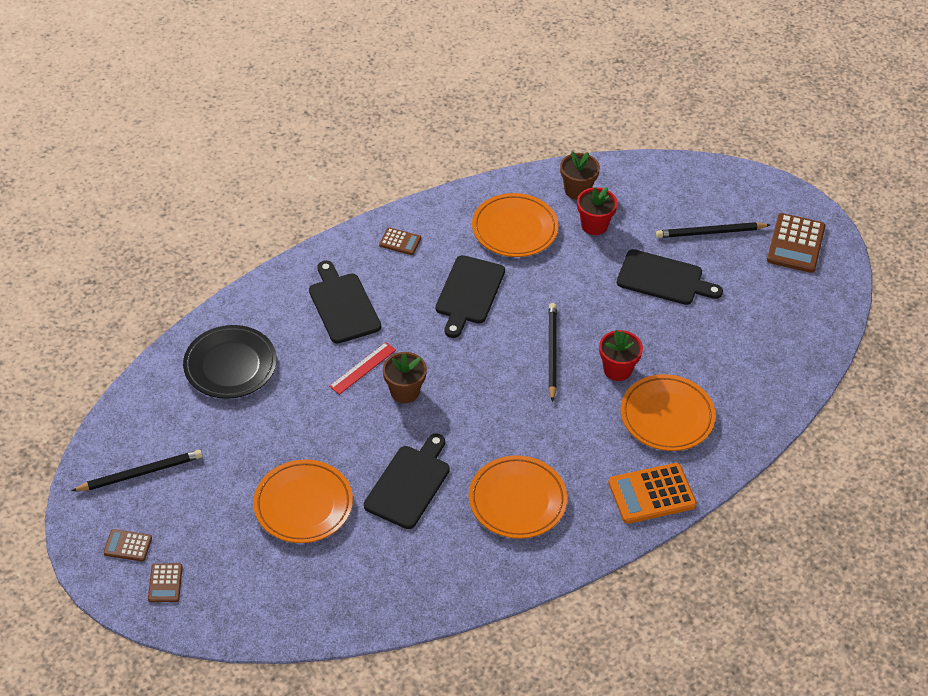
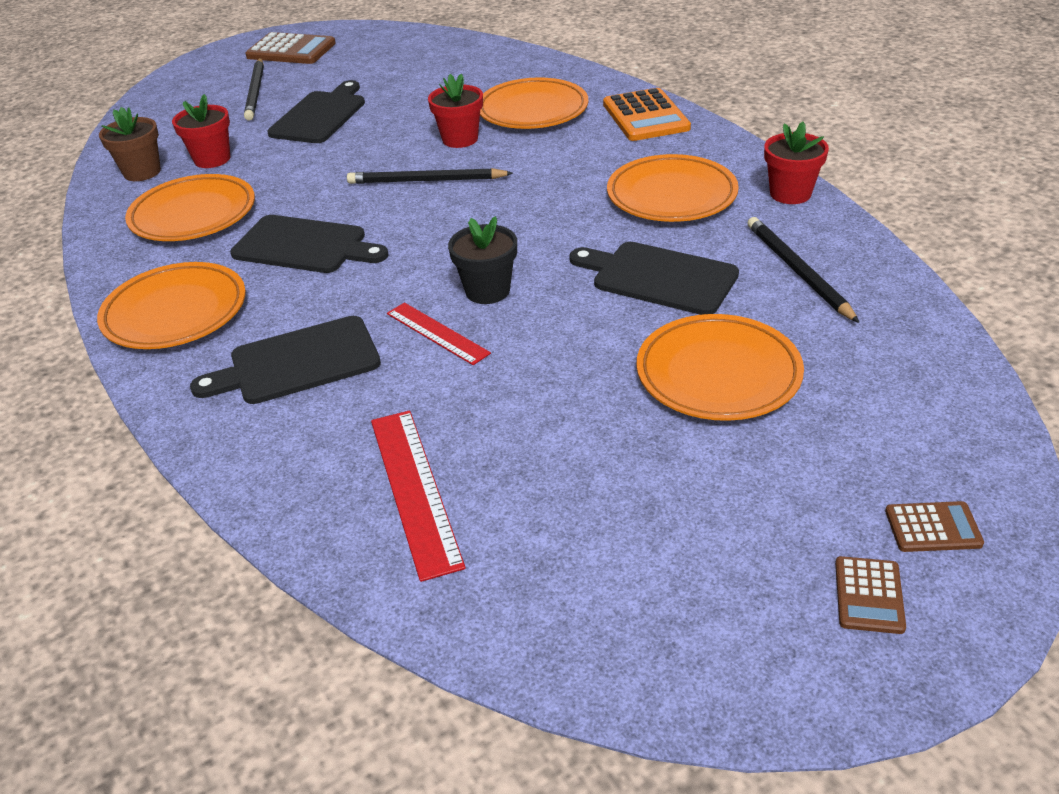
camera: 85 degrees left, 10 degrees down
black pencil [72,450,202,491] -> black pencil moved to [747,217,859,323]
black plate [183,325,277,399] -> red ruler [371,410,466,582]
brown calculator [379,227,421,255] -> orange plate [97,262,246,349]
brown flower pot [383,352,427,403] -> black flower pot [448,216,517,304]
none -> red flower pot [764,122,829,204]

